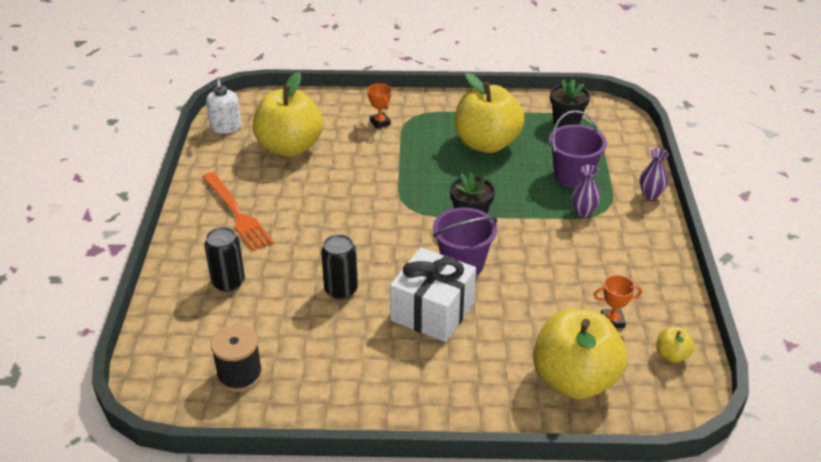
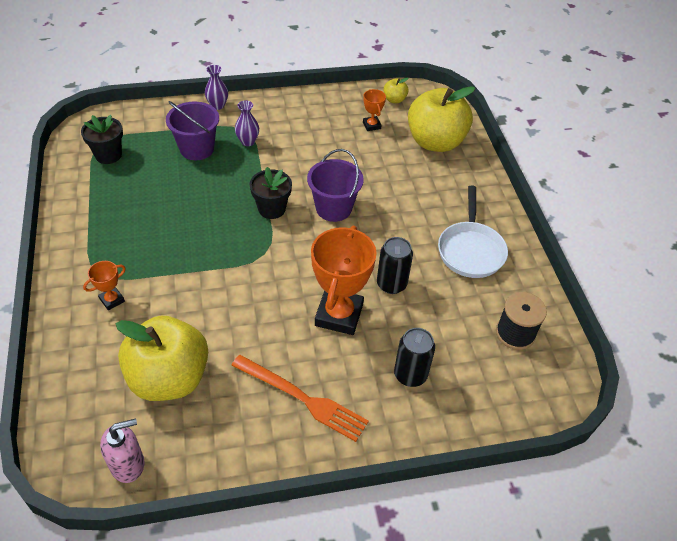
camera: 105 degrees left, 10 degrees up
orange fork [202,172,274,251] -> orange fork turned 75 degrees clockwise [231,355,369,442]
white soap dispenser [206,77,241,134] -> pink soap dispenser [100,418,145,483]
white gift [390,247,476,342] -> none
yellow apple [455,72,525,153] -> none
none -> orange trophy [311,226,377,335]
none -> white pan [438,185,508,278]

